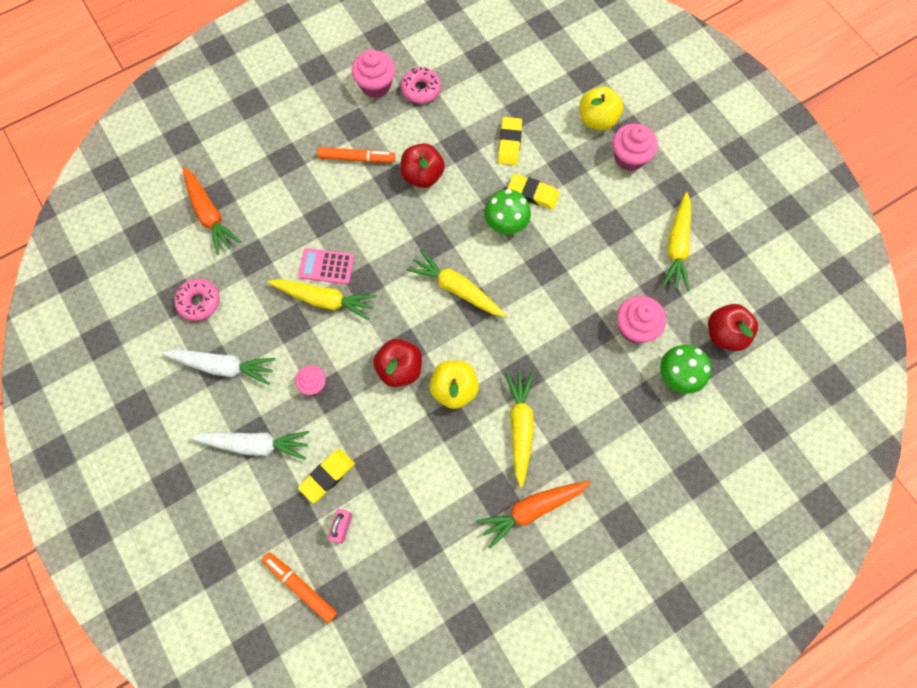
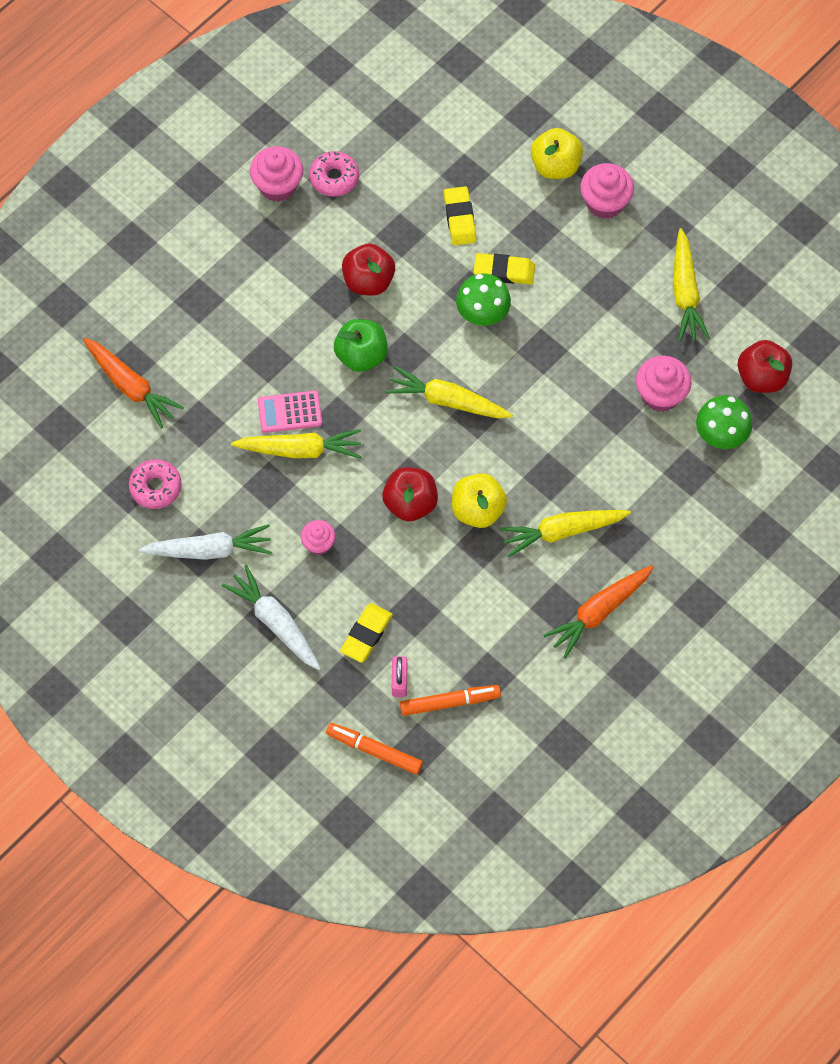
camera: 15 degrees left, 5 degrees down
white carrot [191,431,309,460] -> white carrot turned 120 degrees counterclockwise [222,565,321,670]
orange marker [317,147,395,163] -> orange marker moved to [400,685,501,716]
yellow carrot [505,372,534,488] -> yellow carrot turned 90 degrees counterclockwise [500,510,631,557]
none -> green apple [334,319,388,372]

